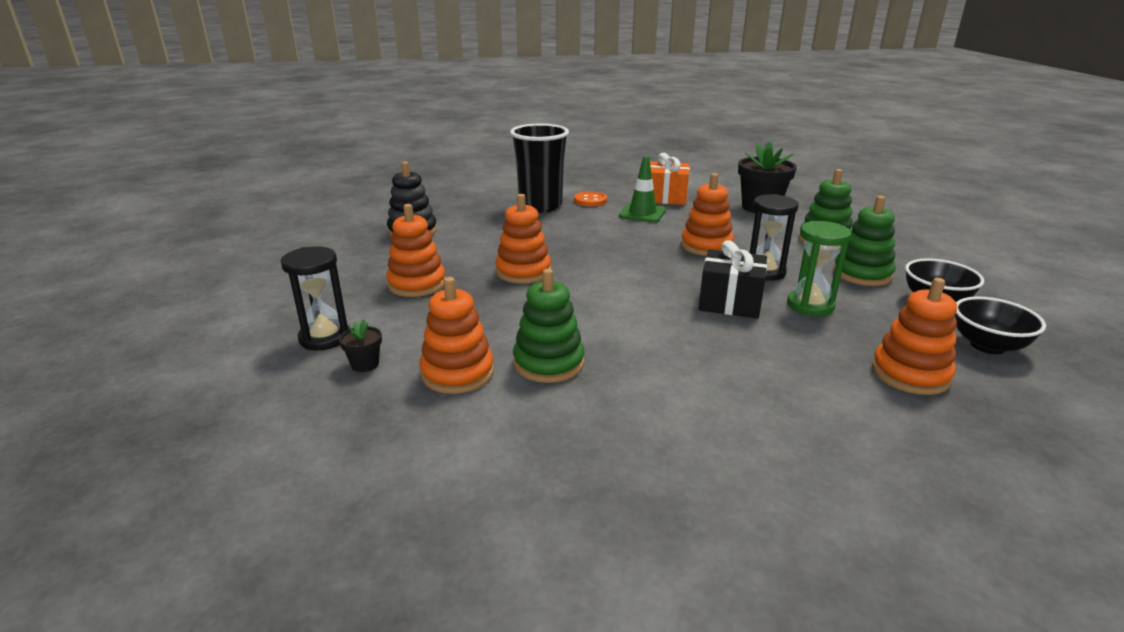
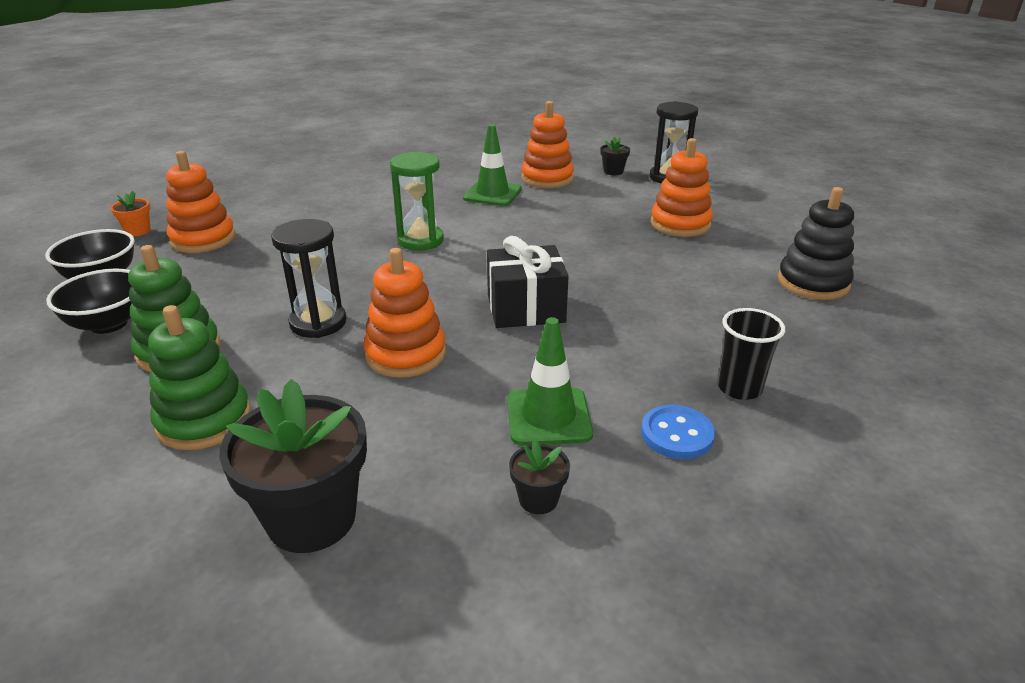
camera: 155 degrees right, 5 degrees up
orange stacking toy [495,194,551,284] -> none
black cup [510,123,569,212] -> black cup [718,308,785,400], size x0.53
green stacking toy [513,269,585,383] -> green traffic cone [463,124,522,206]
orange button [574,191,607,207] -> blue button [641,405,715,459]
orange gift [650,153,690,205] -> black flower pot [509,440,570,514]
black gift [698,240,767,319] -> black gift moved to [487,236,569,328]
green hourglass [787,221,852,316] -> green hourglass moved to [390,152,444,250]
none -> orange flower pot [111,190,151,236]

